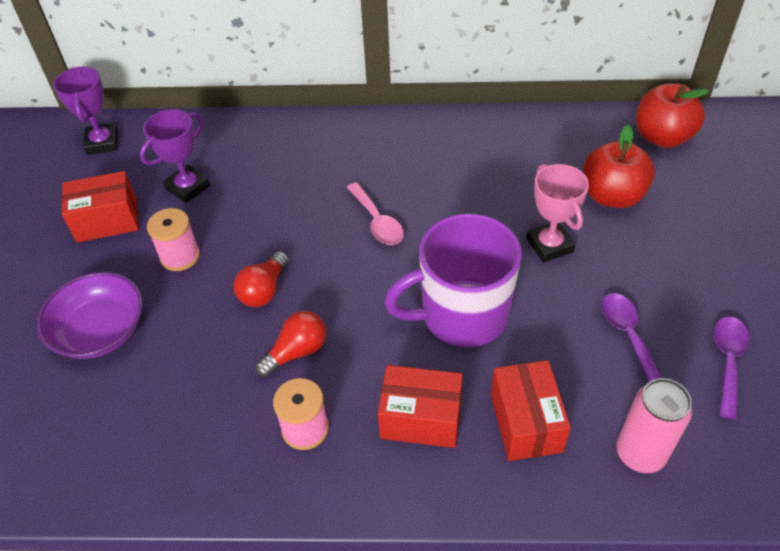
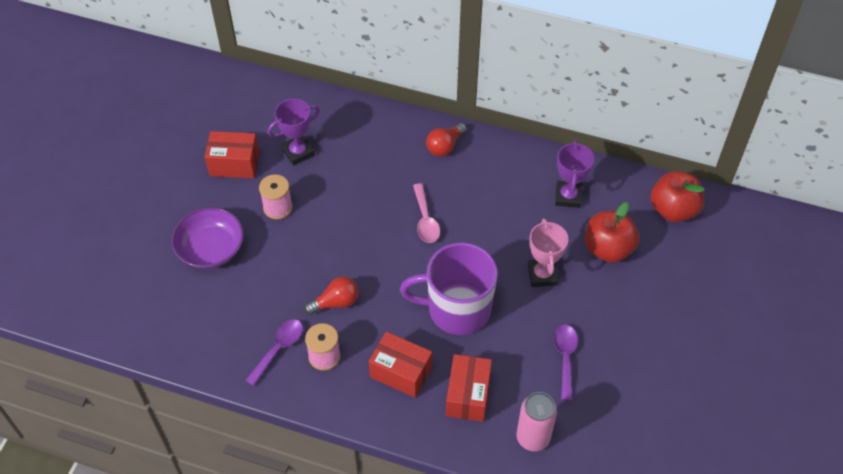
camera: 15 degrees right, 5 degrees up
purple trophy [53,66,118,155] -> purple trophy moved to [555,141,594,208]
red light bulb [234,251,289,307] -> red light bulb moved to [426,123,467,157]
purple spoon [713,317,750,419] -> purple spoon moved to [245,319,303,386]

